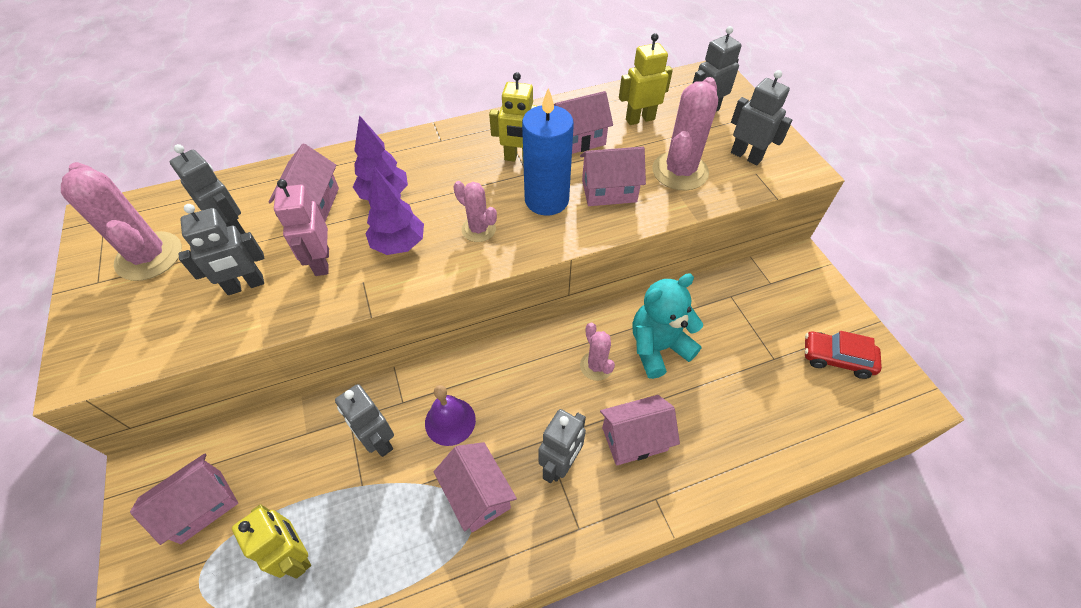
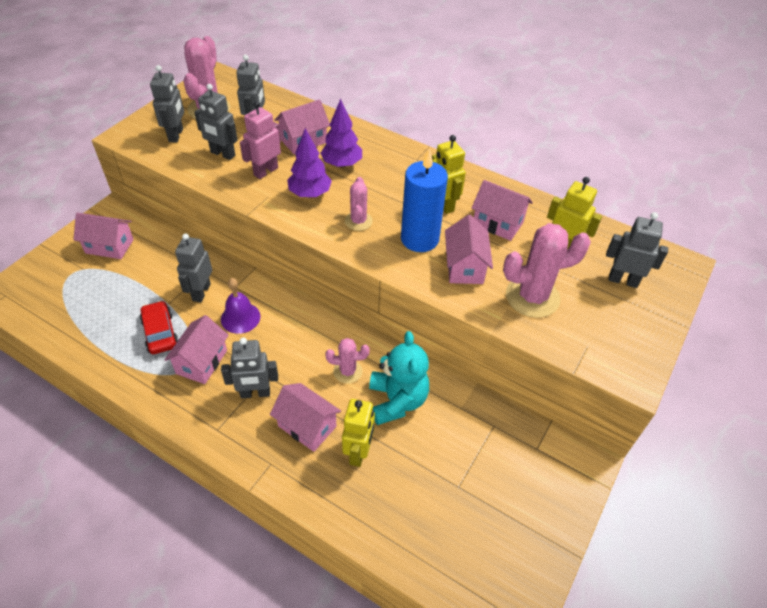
camera: 50 degrees right, 5 degrees down
yellow robot [232,504,311,579] -> yellow robot moved to [342,399,375,467]
pink house [580,147,646,206] -> pink house turned 45 degrees clockwise [445,215,493,284]
pink cactus [580,323,615,381] -> pink cactus turned 60 degrees clockwise [325,338,370,384]
turquoise teddy bear [632,273,703,379] -> turquoise teddy bear turned 60 degrees clockwise [369,331,429,425]
grey robot [731,70,792,166] -> grey robot moved to [150,65,184,143]
red car [805,331,882,379] -> red car moved to [140,300,178,354]

